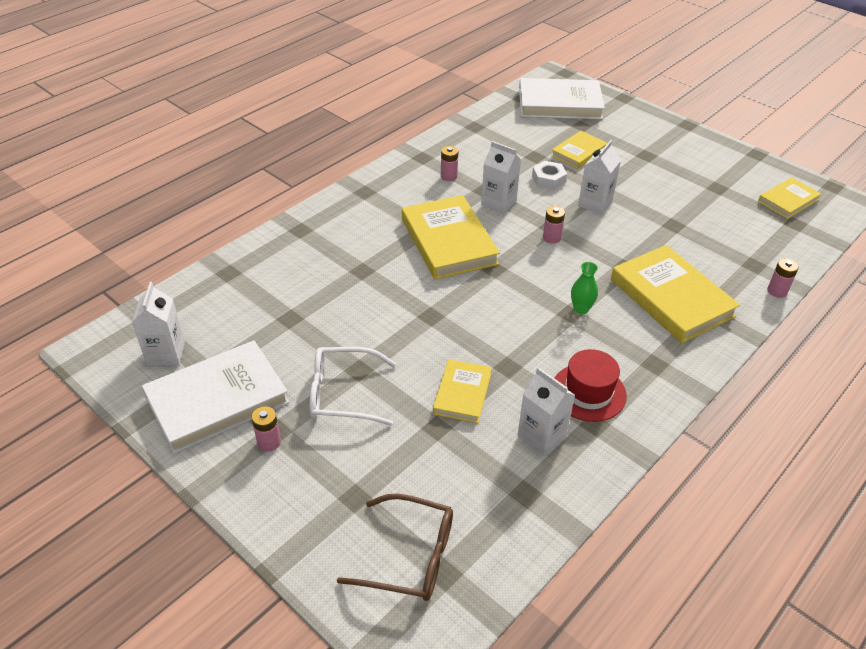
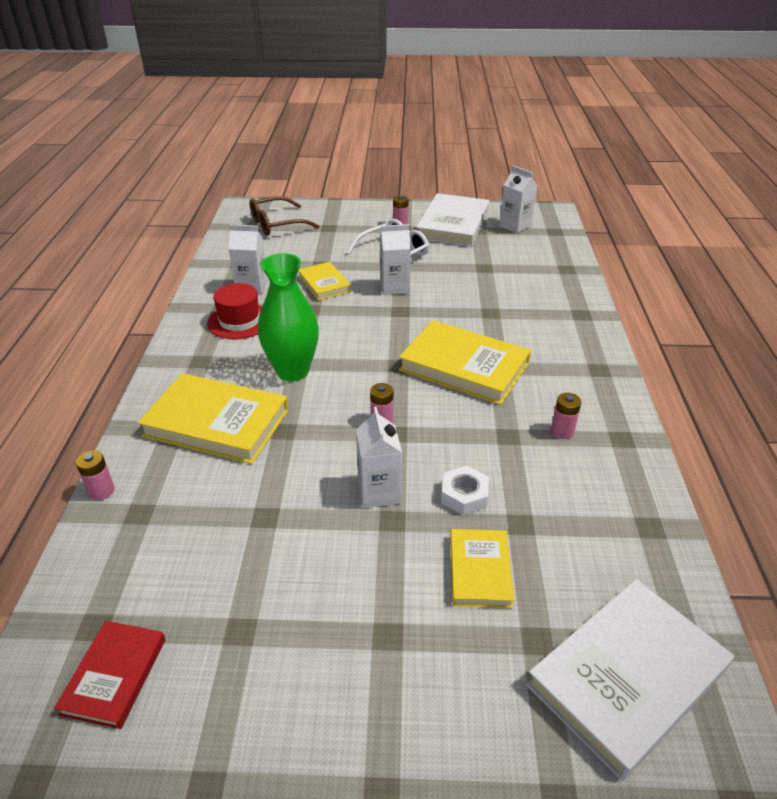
camera: 140 degrees right, 5 degrees down
white carton [481,141,521,214] -> white carton moved to [380,224,411,295]
green vase [571,262,598,314] -> green vase [258,253,319,381], size x2.12
yellow book [758,177,821,219] -> red book [54,621,166,729]

